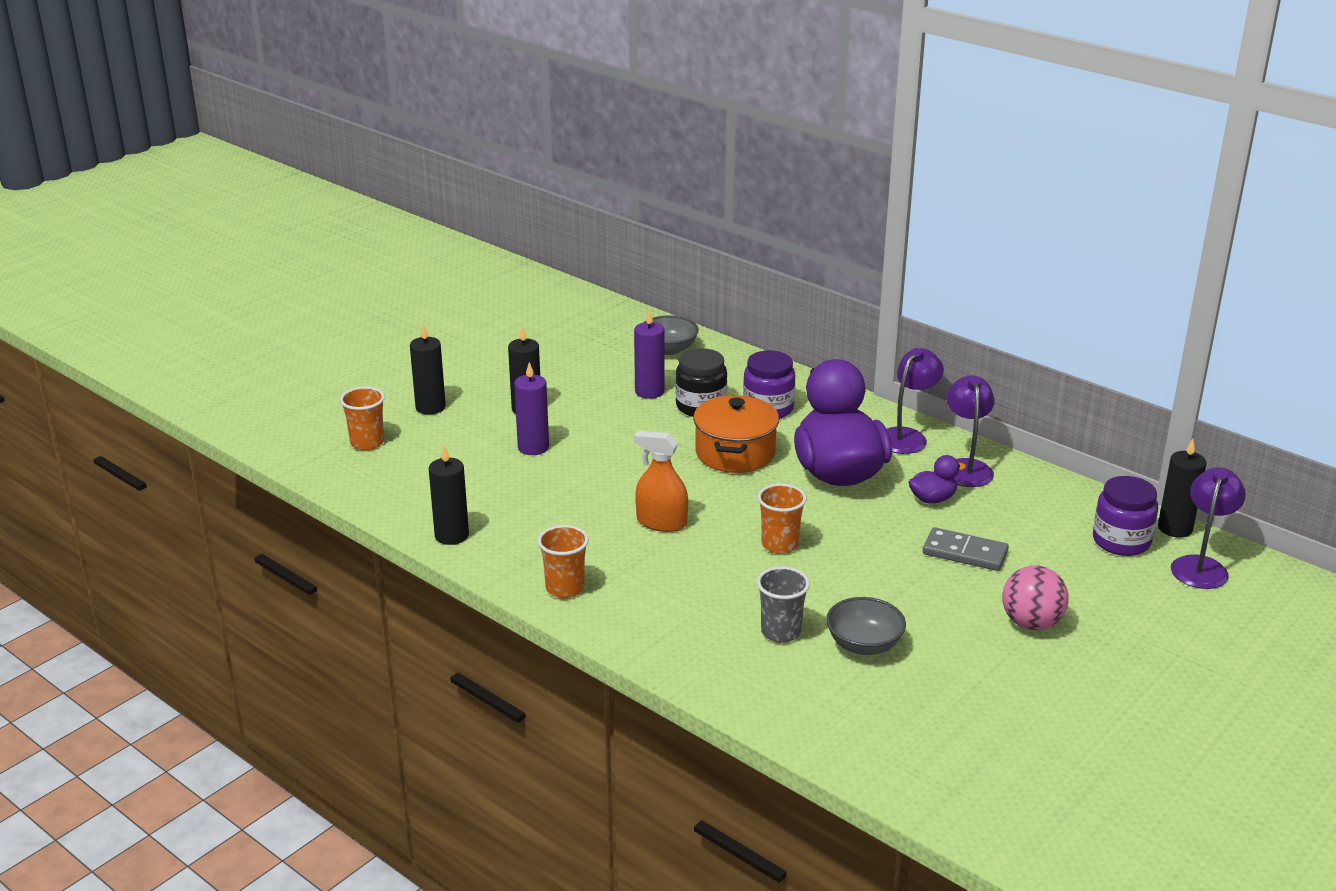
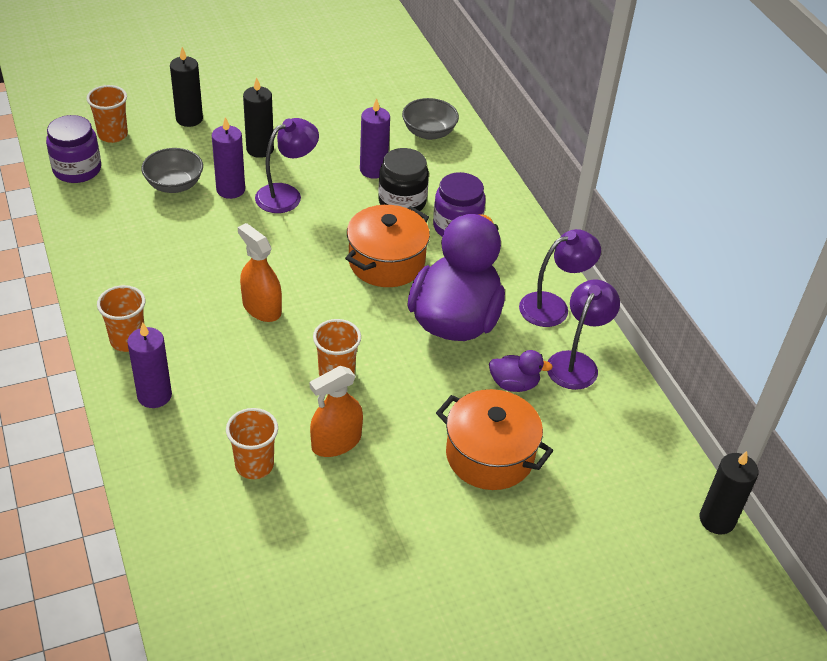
camera: 25 degrees right, 15 degrees up
black candle [429,445,469,545] -> none
grey cup [757,566,810,643] -> orange cup [226,408,278,479]
grey bowl [826,597,906,655] -> grey bowl moved to [141,148,203,193]
grey domino [923,527,1009,571] -> orange pot [436,389,553,490]
pink ball [1002,565,1069,630] -> none
purple jar [1093,476,1158,556] -> purple jar moved to [46,115,101,183]
purple lamp [1171,467,1246,589] -> purple lamp moved to [255,118,319,213]
none -> purple candle [127,322,172,408]
none -> orange spray bottle [310,366,363,457]

